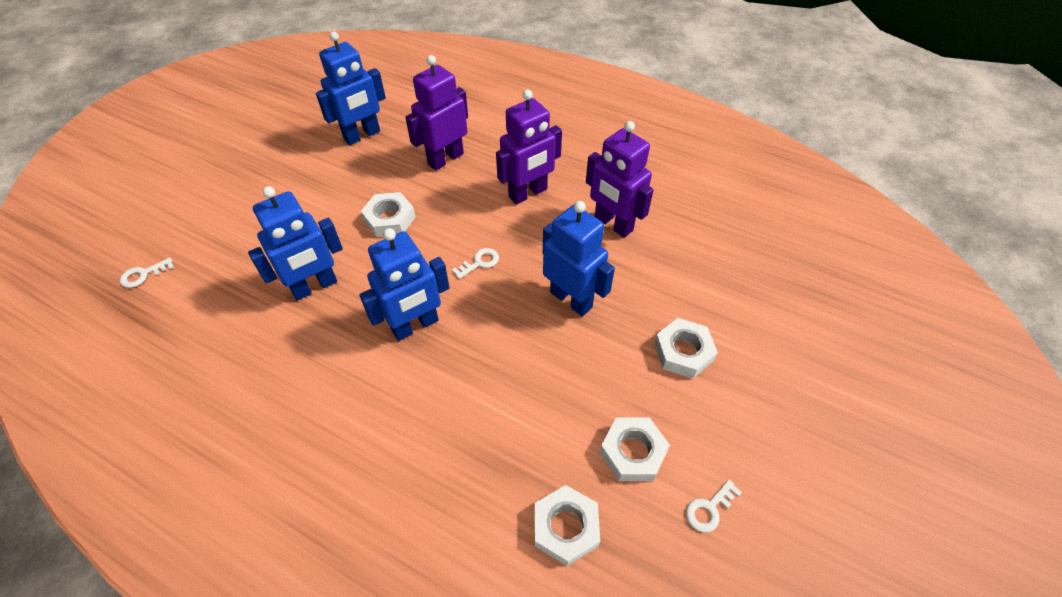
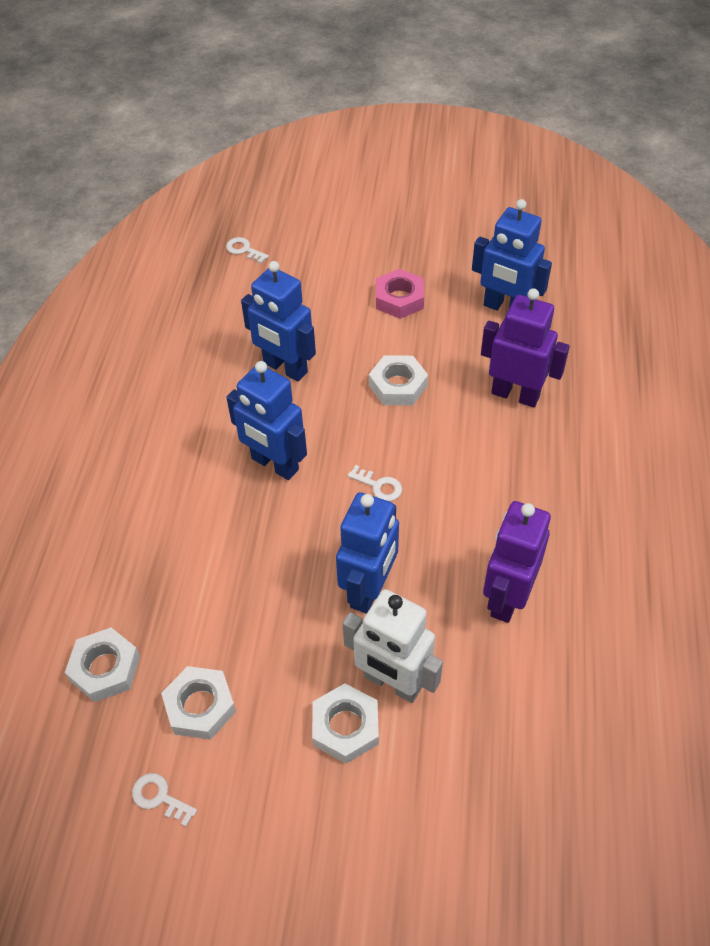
camera: 70 degrees right, 0 degrees up
purple robot [496,89,562,204] -> none
none -> white robot [342,589,443,703]
none -> pink nut [376,269,424,319]

